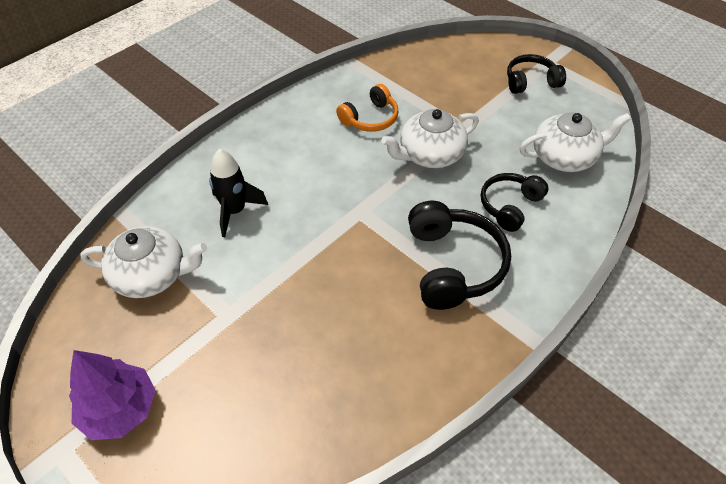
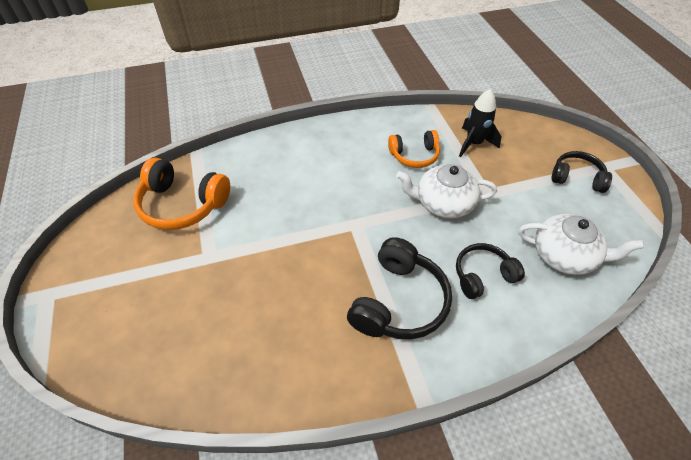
camera: 30 degrees right, 0 degrees up
purple tree [69,350,156,440] -> none
white teapot [80,226,207,298] -> orange headphones [133,158,230,230]
black rocket [209,149,268,237] -> black rocket moved to [459,89,501,157]

